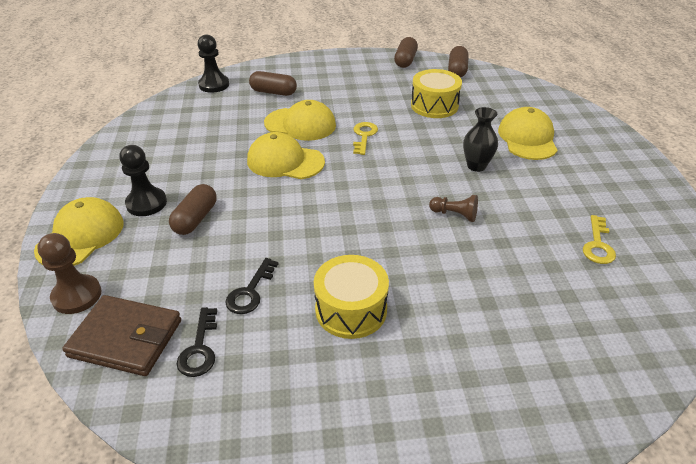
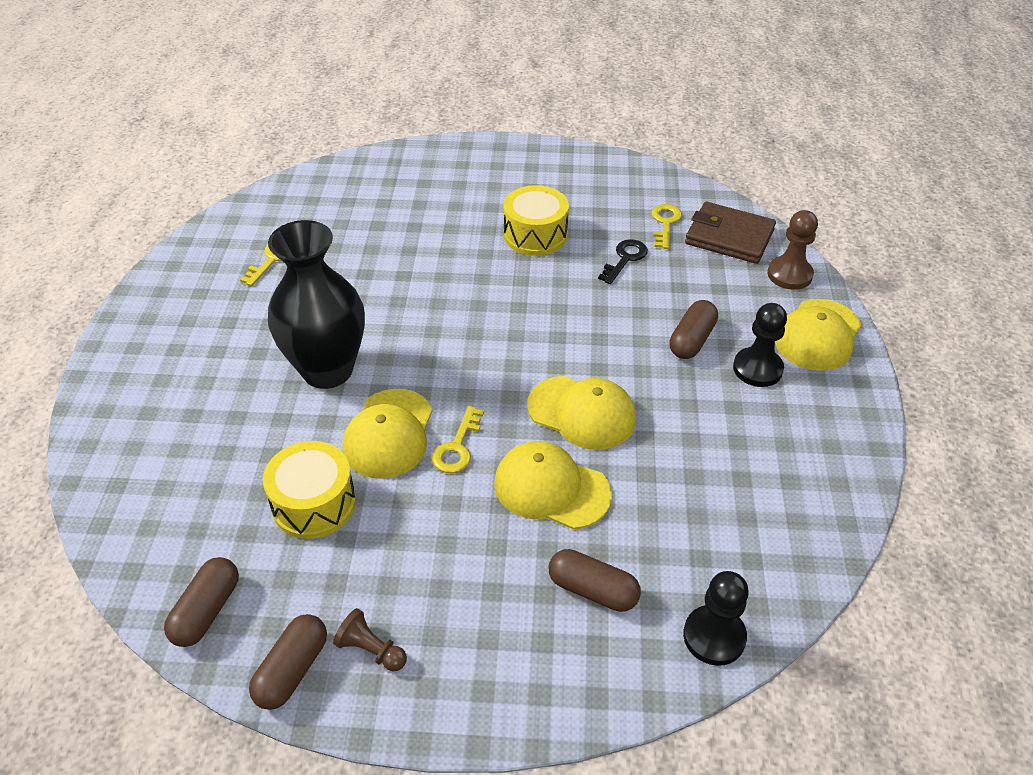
camera: 170 degrees left, 5 degrees up
black key [177,307,217,377] -> yellow key [652,204,682,249]
brown pawn [429,195,478,222] -> brown pawn moved to [333,608,407,671]
black vase [463,107,498,172] -> black vase [268,220,365,389], size x2.02
yellow cap [498,107,557,160] -> yellow cap moved to [343,389,433,479]

